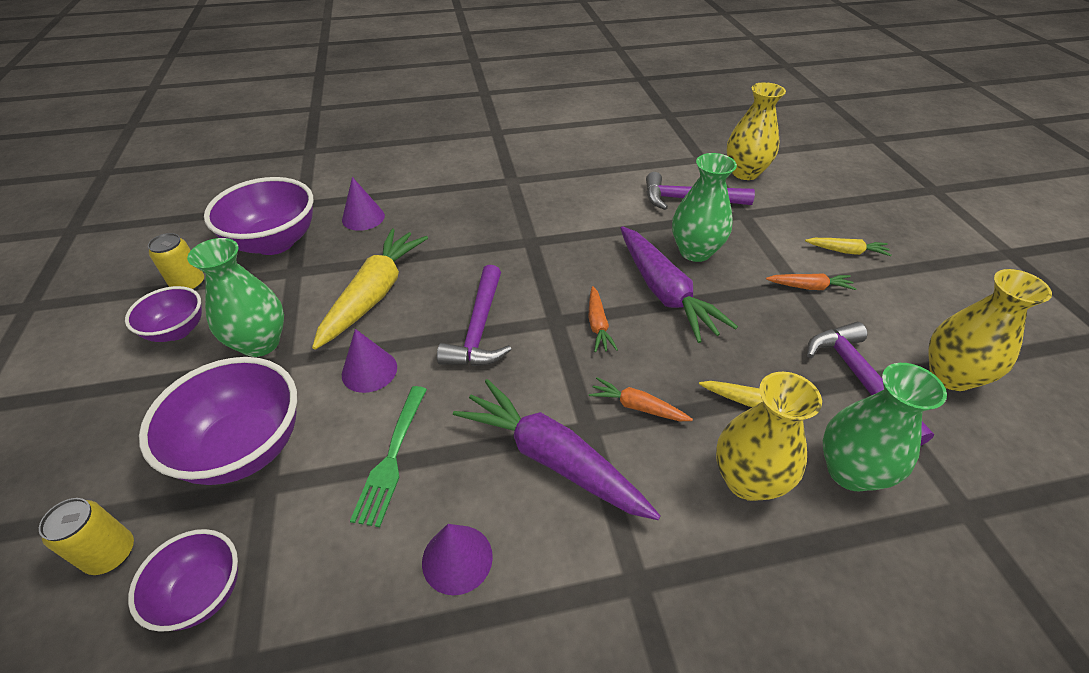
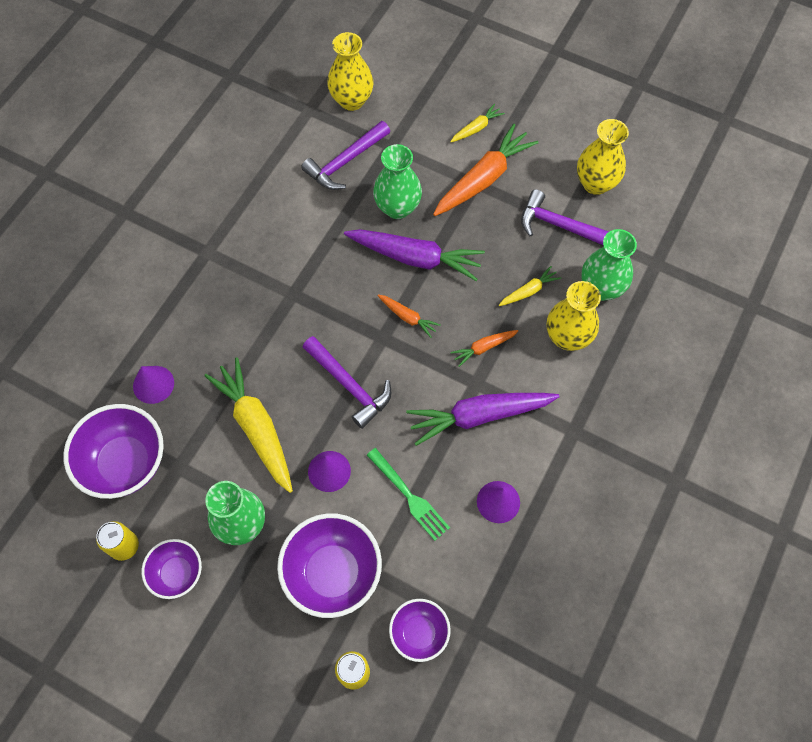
camera: 50 degrees left, 20 degrees up
orange carrot [766,274,857,290] -> orange carrot [433,124,539,216], size x2.04

